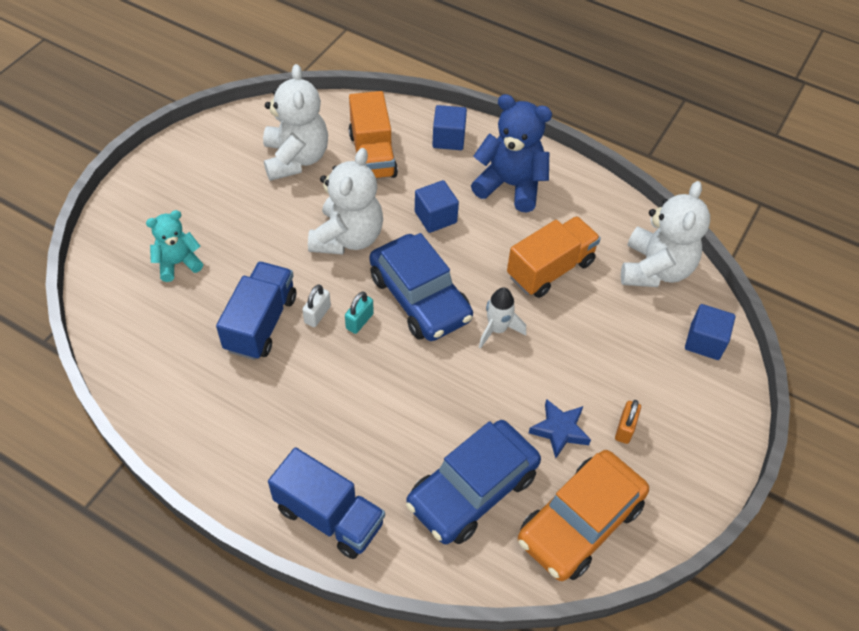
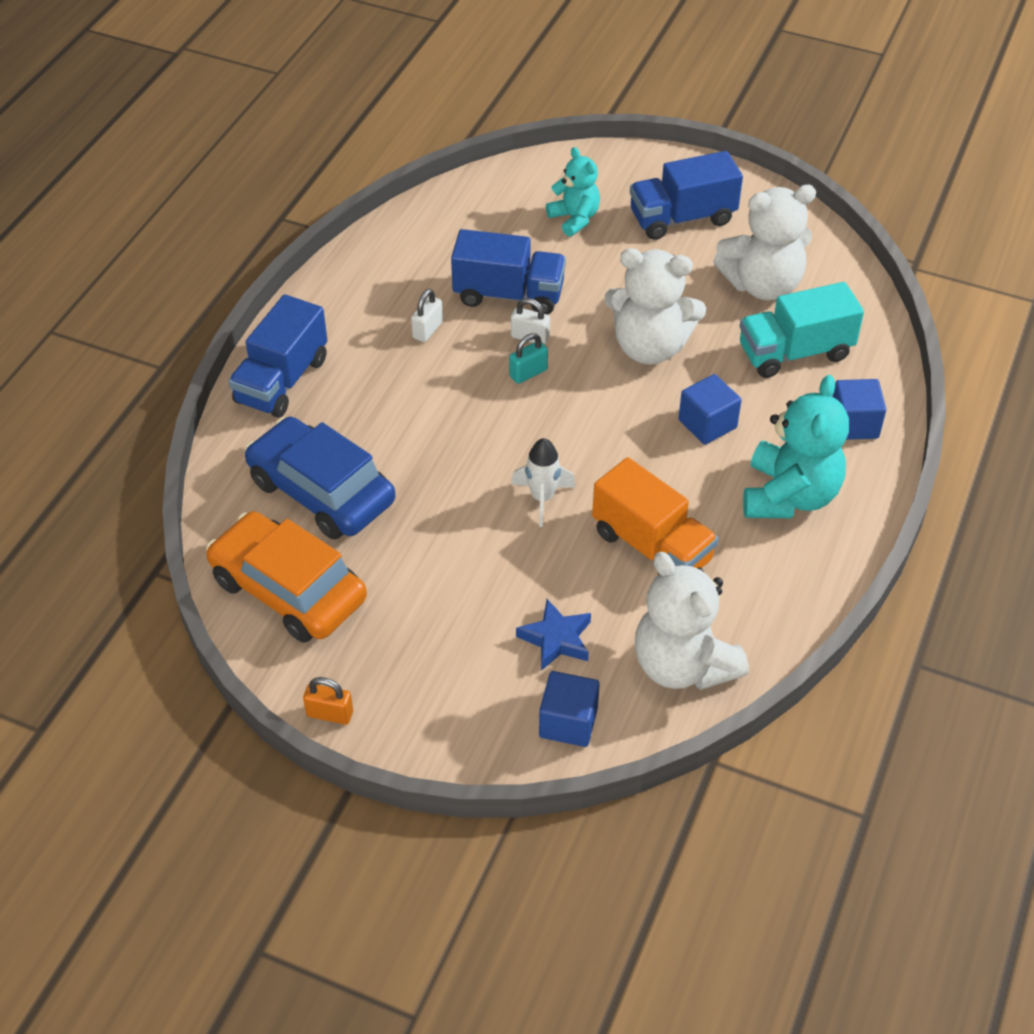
camera: 85 degrees right, 5 degrees down
turquoise padlock [345,291,374,334] -> turquoise padlock turned 60 degrees counterclockwise [509,333,548,384]
orange truck [349,91,398,179] -> turquoise truck [739,282,864,378]
blue car [369,233,473,341] -> none
blue teddy bear [471,94,552,212] -> turquoise teddy bear [743,375,849,518]
blue star [529,399,591,458] -> blue star moved to [516,599,591,671]
orange padlock [615,400,641,444] -> orange padlock moved to [303,677,353,725]
white teddy bear [621,181,710,287] -> white teddy bear turned 45 degrees clockwise [635,552,749,690]
none -> white padlock [411,289,443,342]
none -> blue truck [630,151,743,240]

